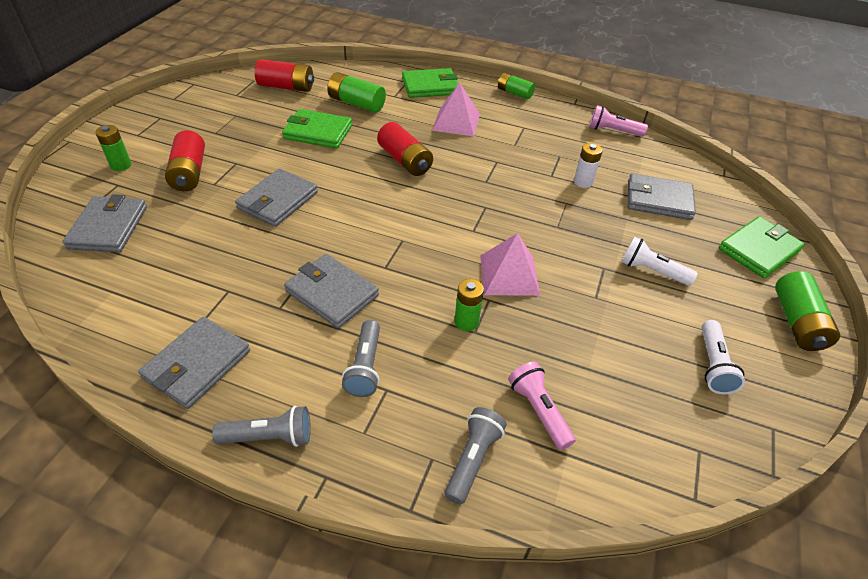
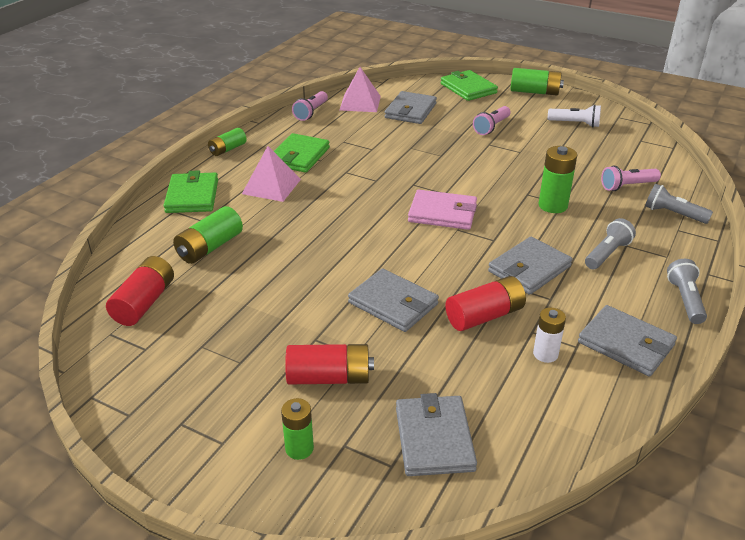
camera: 80 degrees left, 10 degrees down
grey wallet [63,194,147,252] -> grey wallet turned 75 degrees clockwise [396,393,477,476]
green wallet [282,109,352,149] -> green wallet moved to [274,133,330,173]
grey flashlight [342,320,380,397] -> grey flashlight turned 60 degrees counterclockwise [585,218,636,269]
red battery [377,122,433,176] -> red battery moved to [445,276,526,331]
green battery [455,279,484,331] -> green battery [538,146,577,213], size x1.50
pink pyramid [480,233,540,296] -> pink pyramid moved to [340,67,381,112]
white battery [574,143,603,188] -> white battery moved to [533,308,566,363]
white flashlight [621,237,698,286] -> pink flashlight [473,106,510,135]
none -> pink wallet [408,190,477,230]

